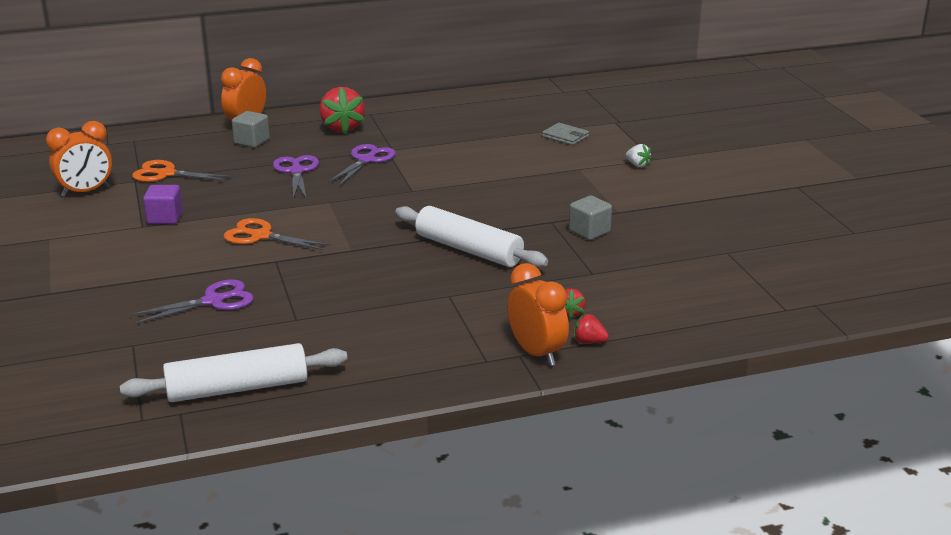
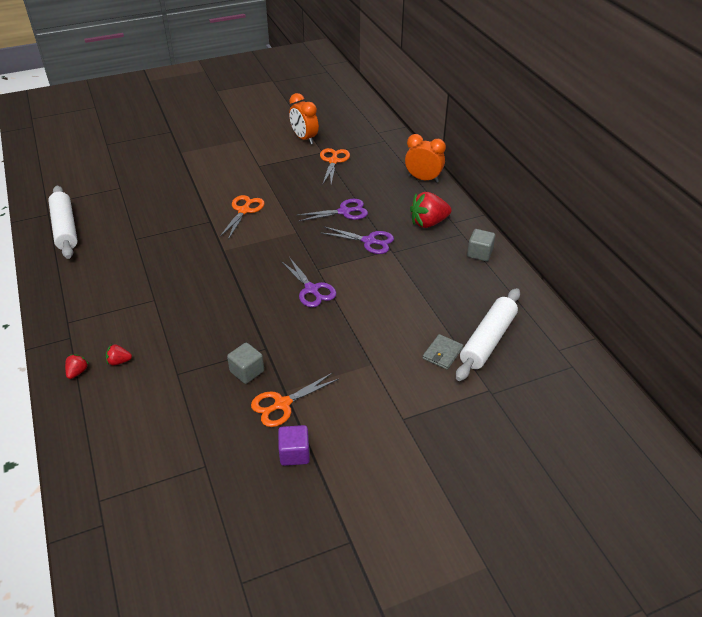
camera: 85 degrees right, 15 degrees up
purple scissors [129,279,254,324] -> purple scissors moved to [281,257,337,307]
purple cube [143,185,183,224] -> purple cube moved to [278,425,310,466]
grey cube [232,111,270,148] -> grey cube moved to [467,229,495,261]
white rolling pin [395,206,548,268] -> white rolling pin moved to [456,288,520,381]
orange clock [507,263,569,366] -> none
white strawberry [626,144,652,167] -> none
none -> orange scissors [251,372,339,427]

